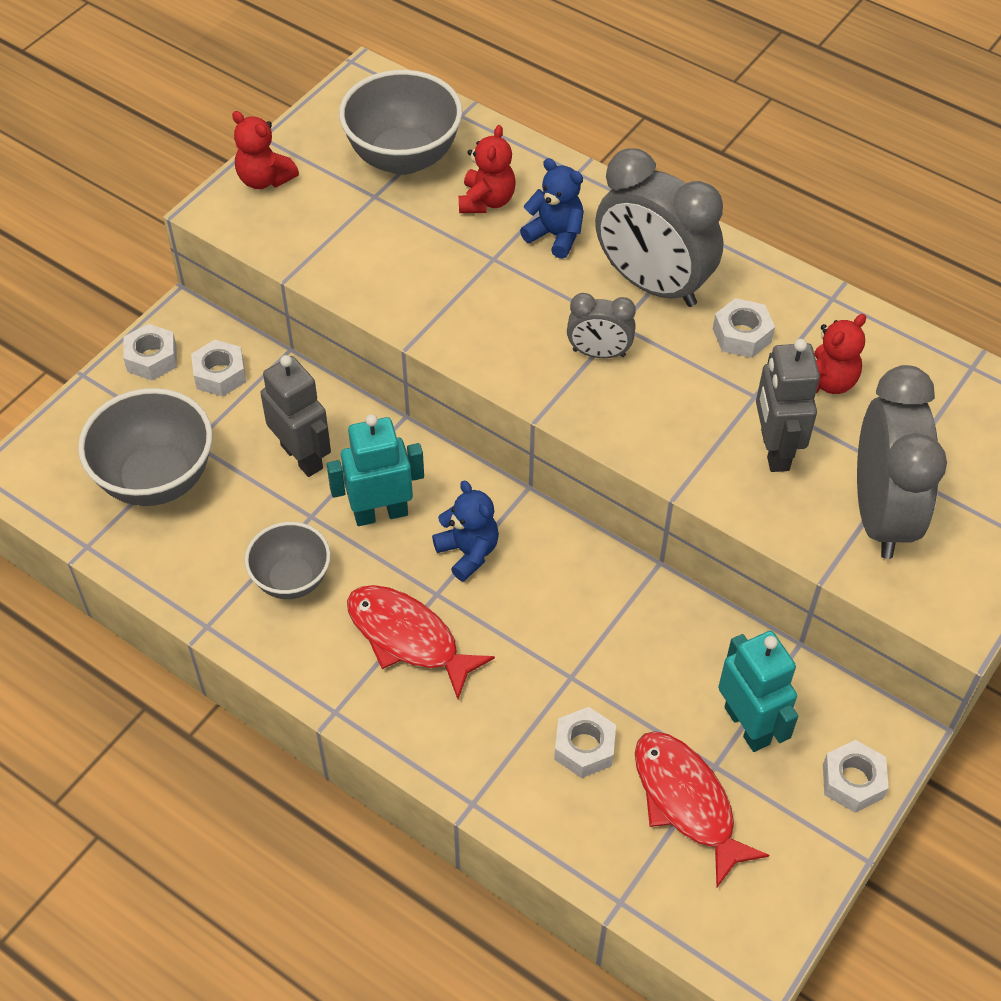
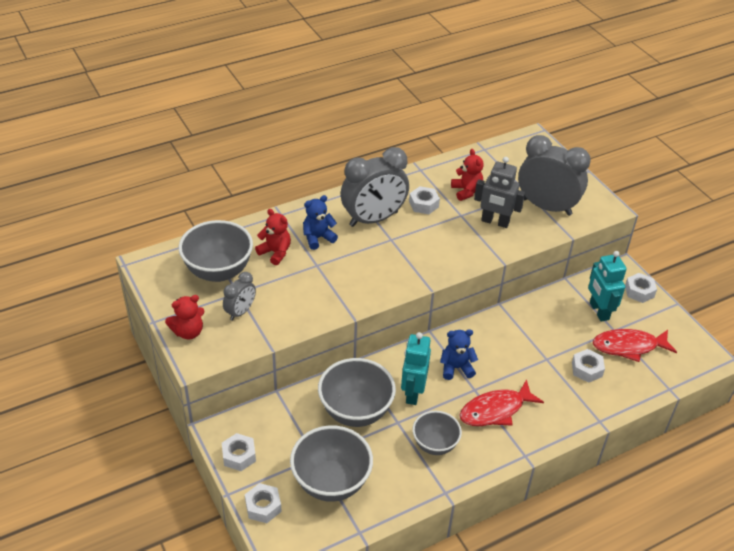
camera: 65 degrees left, 10 degrees down
white nut [191,340,246,397] -> white nut moved to [245,483,282,523]
grey robot [260,355,331,477] -> grey bowl [318,358,396,427]
grey clock [567,293,636,358] -> grey clock moved to [223,272,256,321]
turquoise robot [718,631,798,752] -> turquoise robot turned 105 degrees counterclockwise [588,251,627,322]

